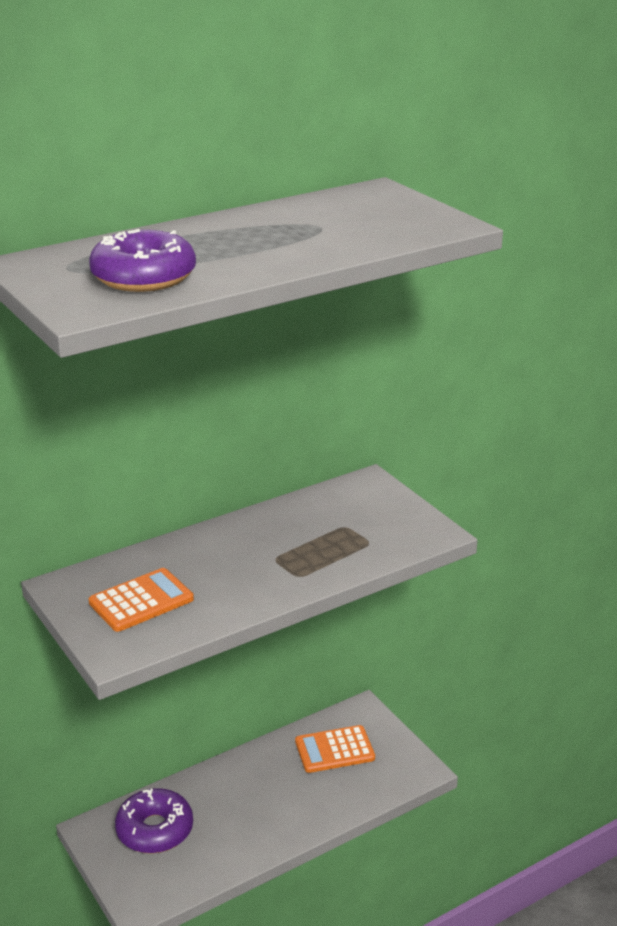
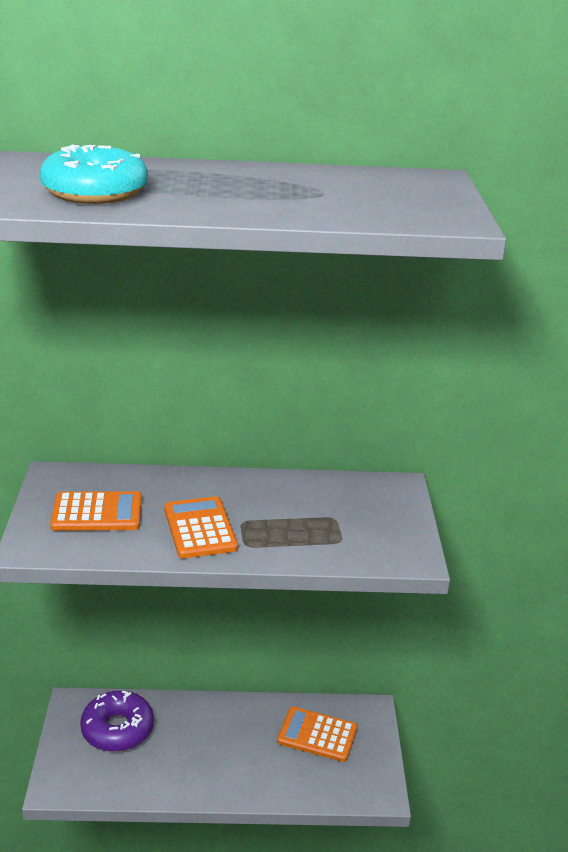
camera: 30 degrees right, 0 degrees up
purple donut [89,229,196,292] -> turquoise donut [39,144,148,204]
none -> orange calculator [164,496,238,559]

